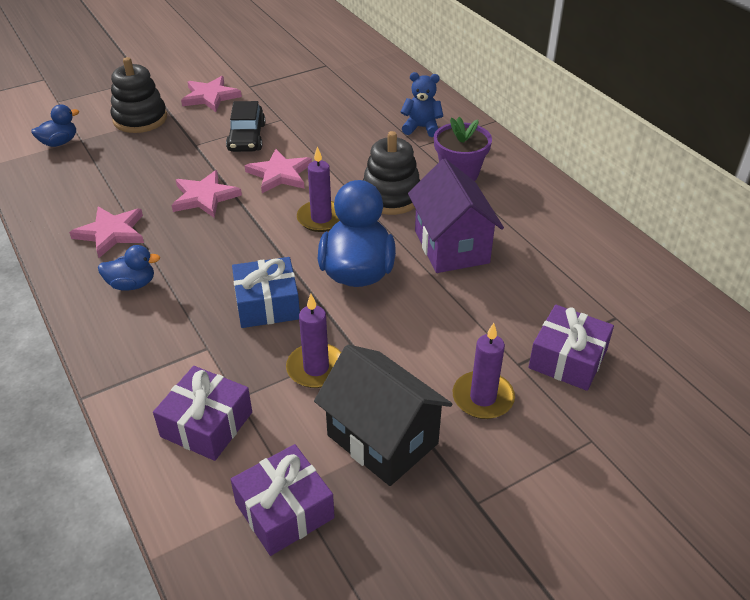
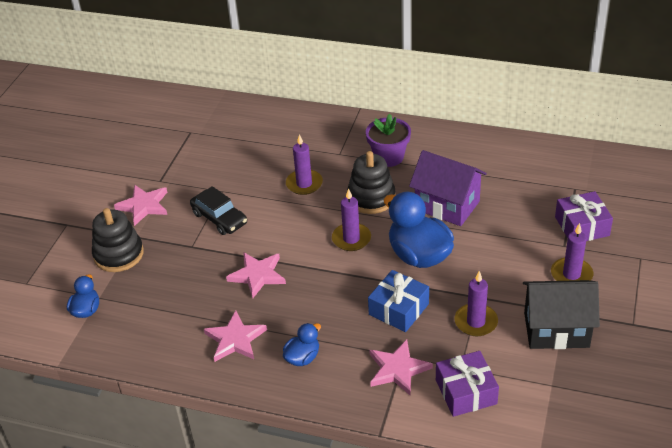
camera: 40 degrees left, 0 degrees up
purple gift [230,444,335,556] -> none
pink star [245,149,312,193] -> pink star moved to [369,340,433,396]
blue teddy bear [400,72,443,137] -> none
none -> purple candle [286,134,323,195]

